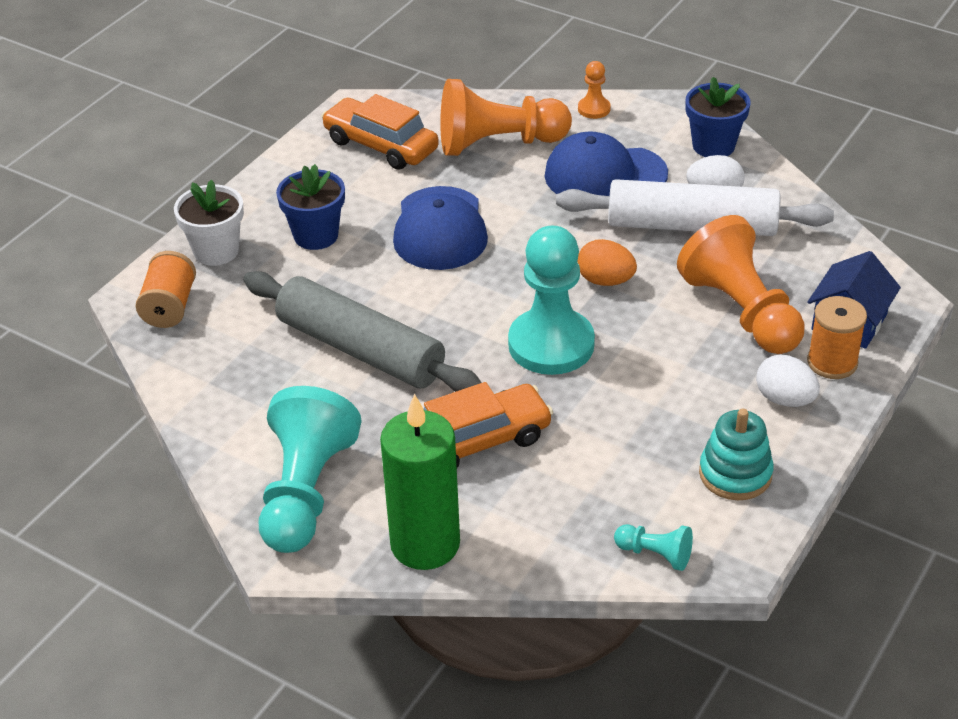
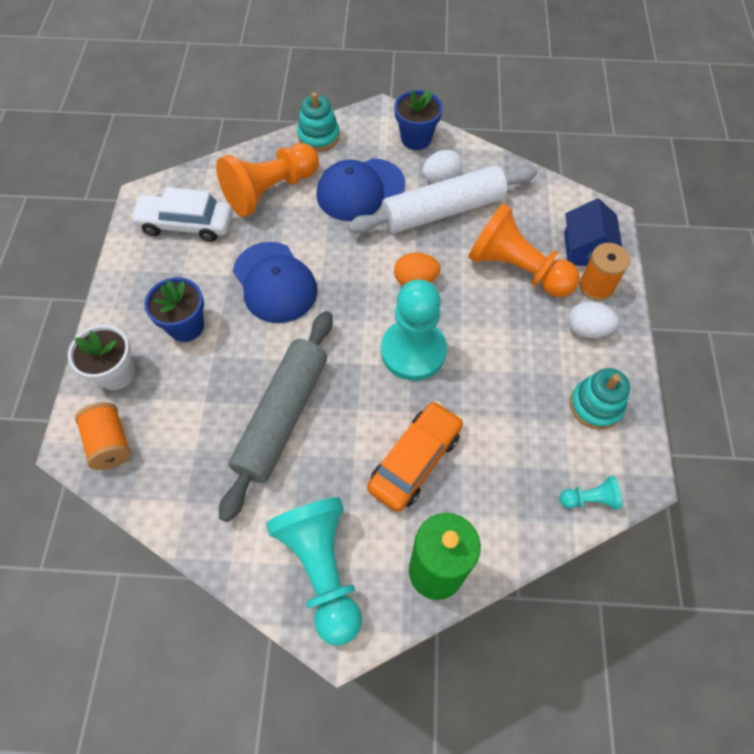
camera: 30 degrees left, 20 degrees up
grey rolling pin [243,271,482,392] -> grey rolling pin turned 75 degrees counterclockwise [219,311,333,522]
orange car [321,94,439,170] -> white car [129,187,233,242]
orange pawn [578,61,611,119] -> turquoise stacking toy [297,92,340,152]

